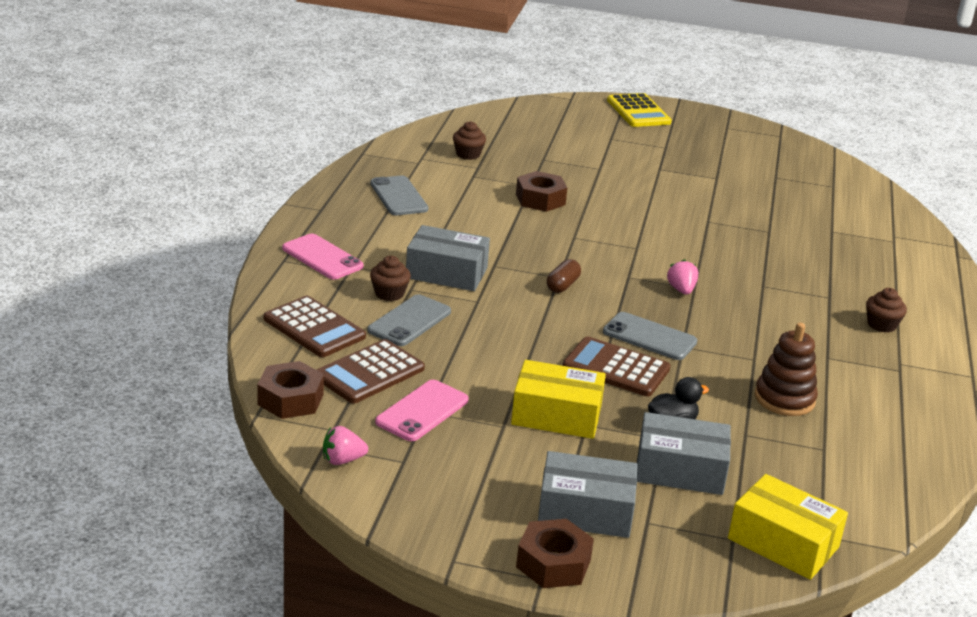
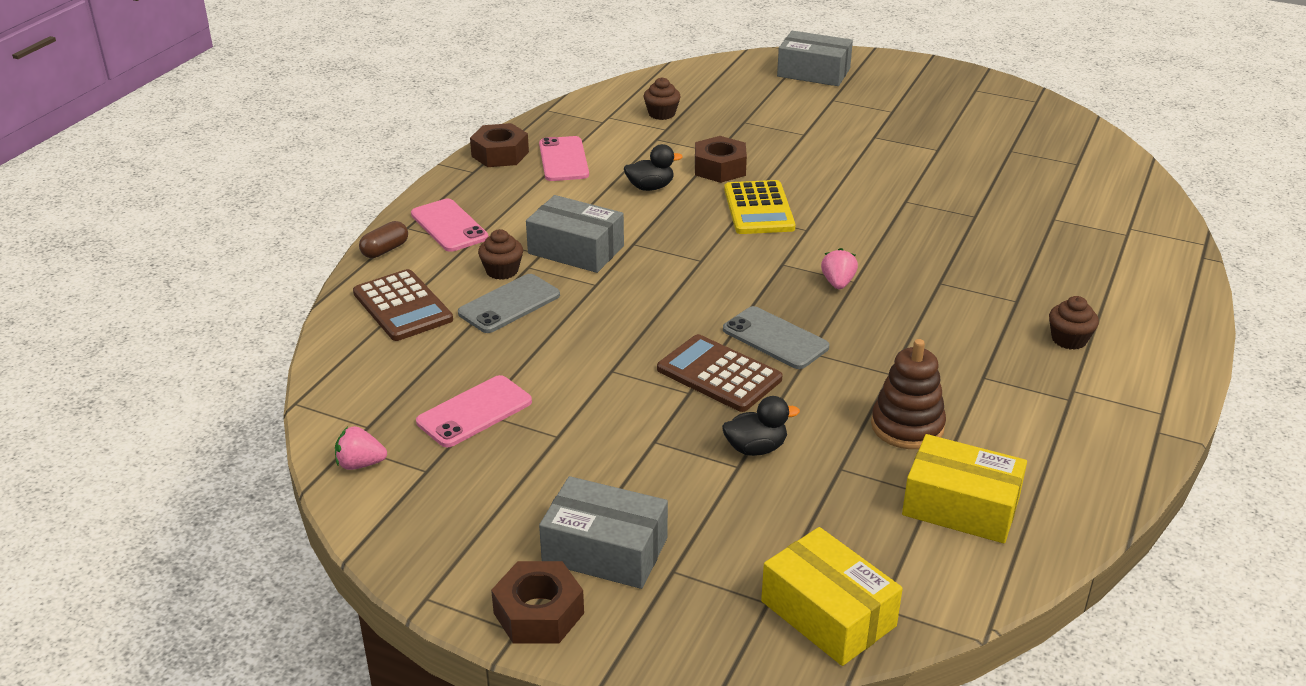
camera: 15 degrees right, 5 degrees up
brown nut [257,361,324,419] -> brown nut moved to [470,123,529,167]
brown calculator [317,339,425,403] -> none
grey phone [370,176,429,215] -> pink phone [539,136,589,181]
yellow box [511,360,606,439] -> yellow box moved to [902,434,1027,543]
brown capsule [547,259,581,293] -> brown capsule moved to [359,221,408,258]
yellow calculator [607,93,672,127] -> yellow calculator moved to [724,180,795,234]
grey box [637,412,731,495] -> grey box moved to [777,31,853,86]
none -> black duck [624,144,683,191]

